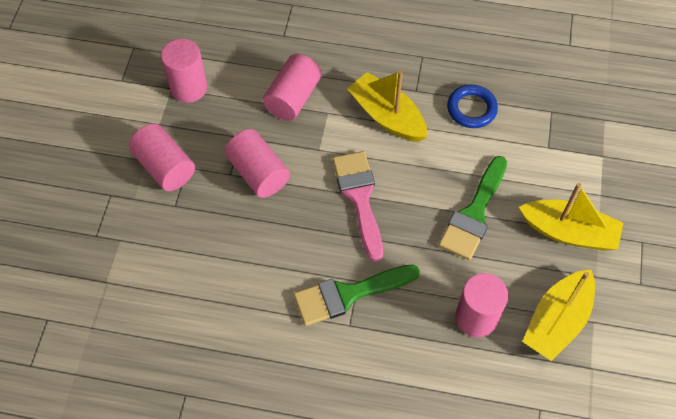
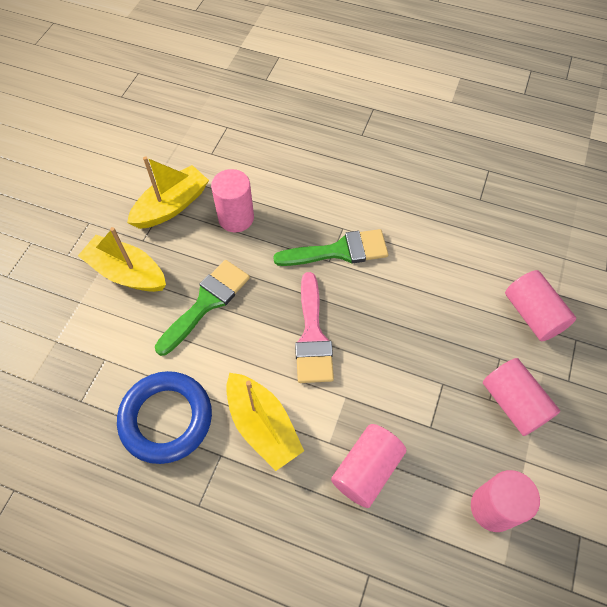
camera: 170 degrees left, 0 degrees up
pink cylinder [225,129,290,198] -> pink cylinder moved to [505,270,576,341]
blue ring [447,85,498,128] -> blue ring [117,371,212,464], size x1.63

